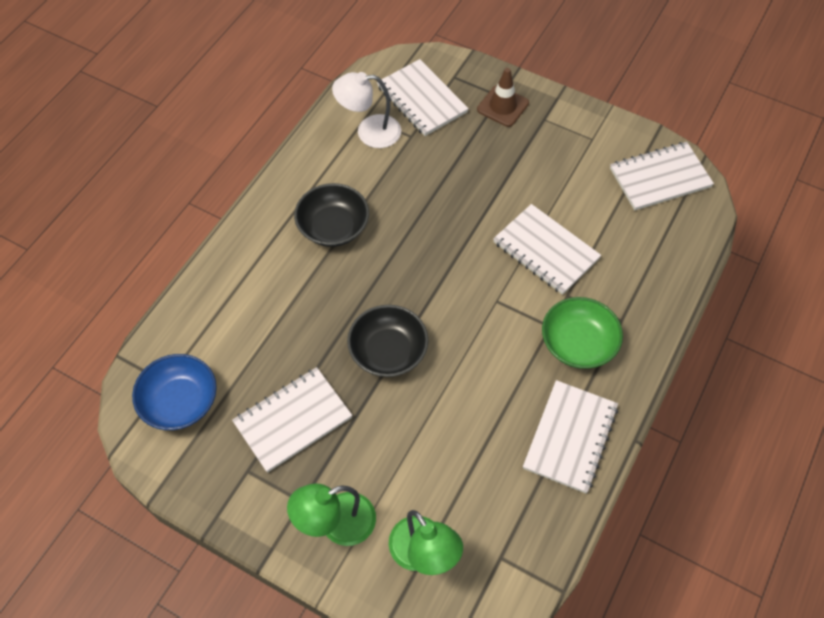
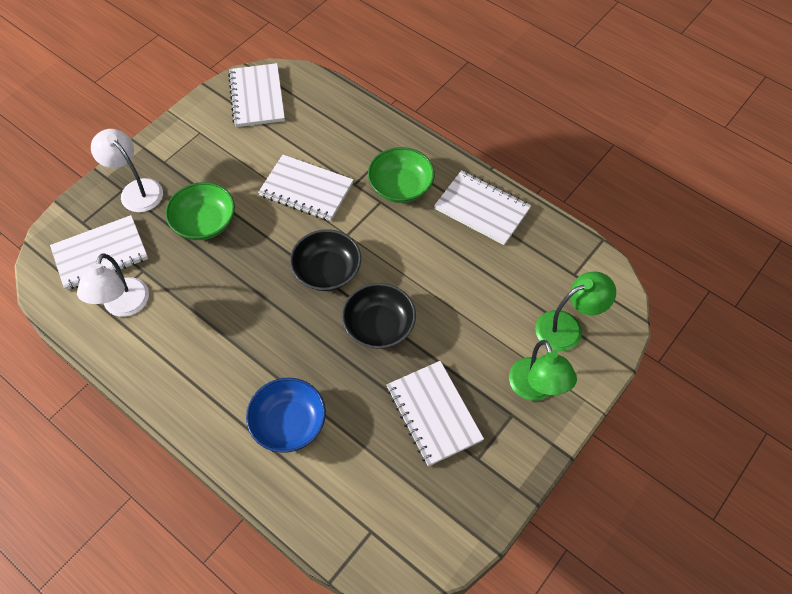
camera: 80 degrees left, 0 degrees up
blue bowl [132,354,217,430] -> blue bowl moved to [246,378,326,453]
black bowl [294,183,369,247] -> black bowl moved to [290,229,361,291]
brown traffic cone [477,68,529,127] -> white lamp [91,129,163,212]
white notebook [493,204,601,295] -> white notebook turned 60 degrees clockwise [258,155,354,221]
none -> green bowl [165,182,235,240]

